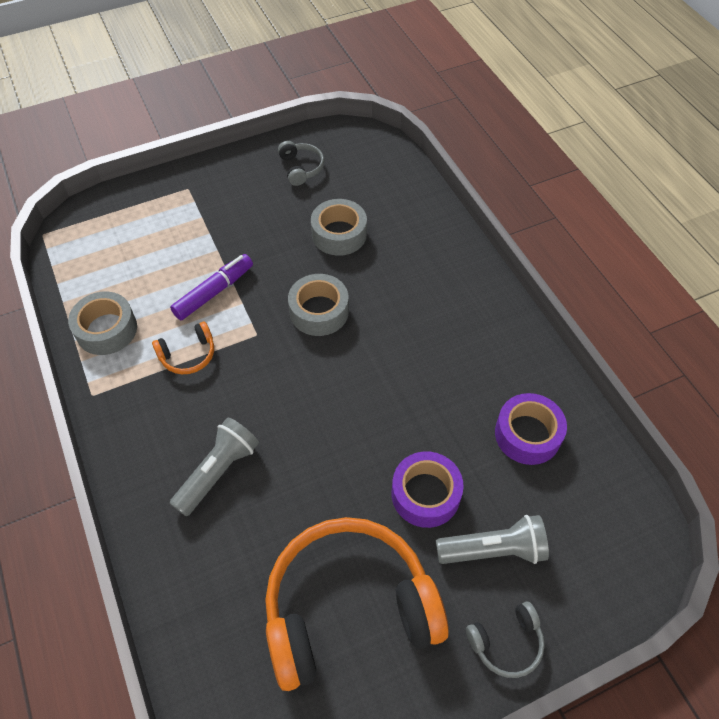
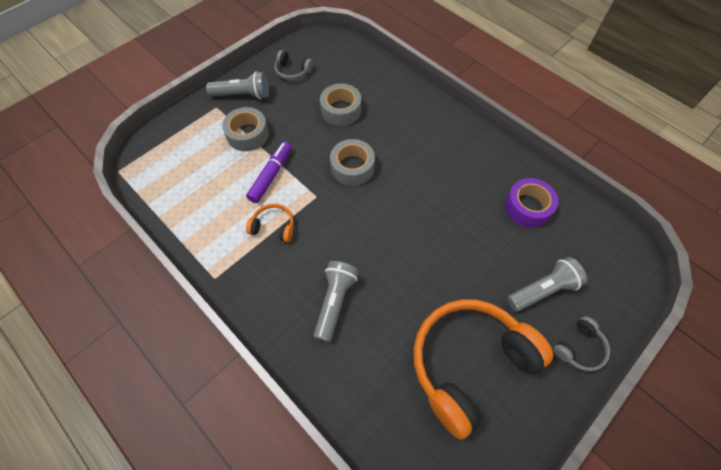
camera: 20 degrees left, 5 degrees up
grey tape [68,292,137,355] -> grey tape moved to [222,107,269,151]
orange headphones [152,322,214,374] -> orange headphones turned 120 degrees counterclockwise [246,203,294,242]
grey headphones [278,141,325,186] -> grey headphones turned 150 degrees clockwise [274,50,313,80]
purple tape [392,451,464,528] -> none
none -> grey flashlight [206,71,269,99]

